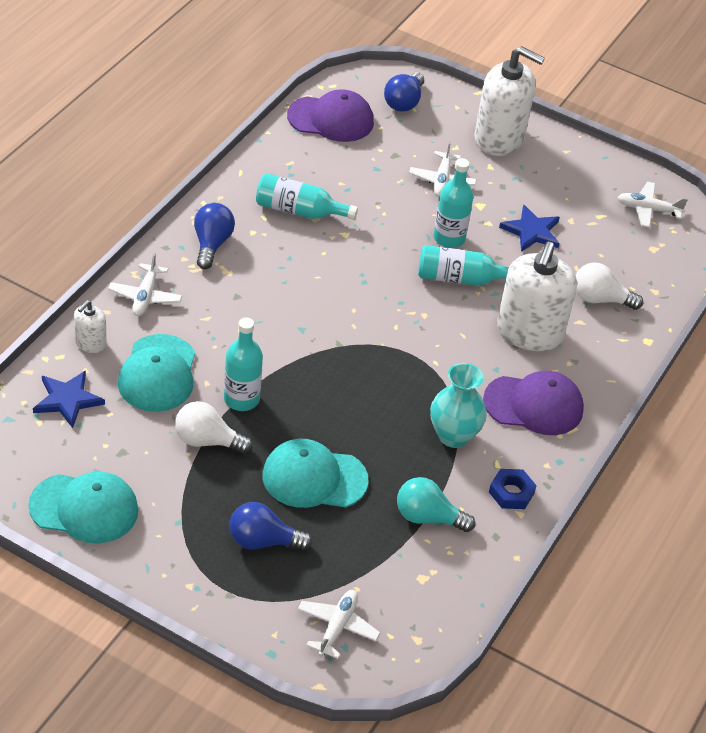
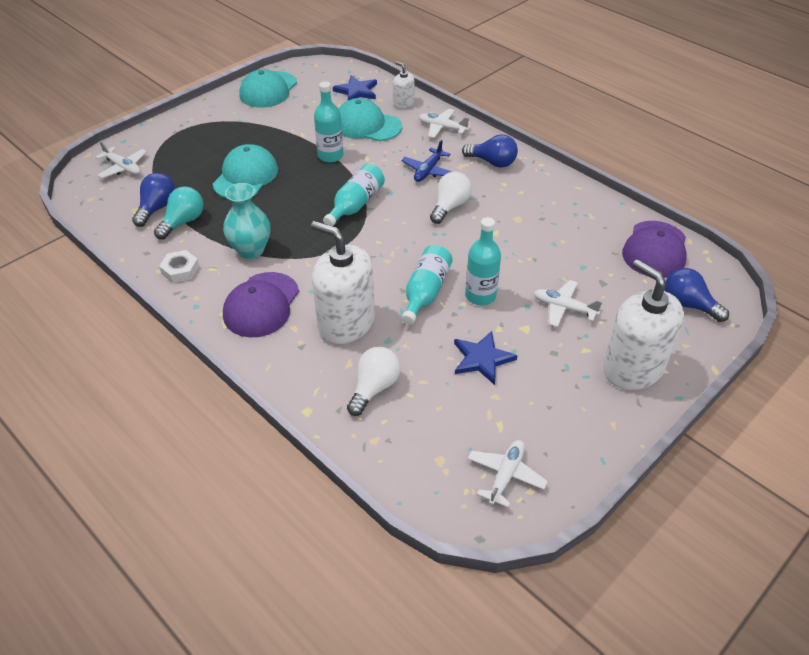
camera: 110 degrees right, 0 degrees up
white light bulb [175,401,253,454] -> white light bulb moved to [430,171,472,224]
blue light bulb [229,502,312,550] -> blue light bulb moved to [132,173,175,227]
turquoise bottle [256,173,358,220] -> turquoise bottle moved to [323,164,385,226]
white soap dispenser [474,46,545,156] -> white soap dispenser turned 105 degrees clockwise [603,259,684,390]
blue nut [489,469,537,509] -> white nut [159,250,200,283]
none -> blue plane [401,140,452,182]

